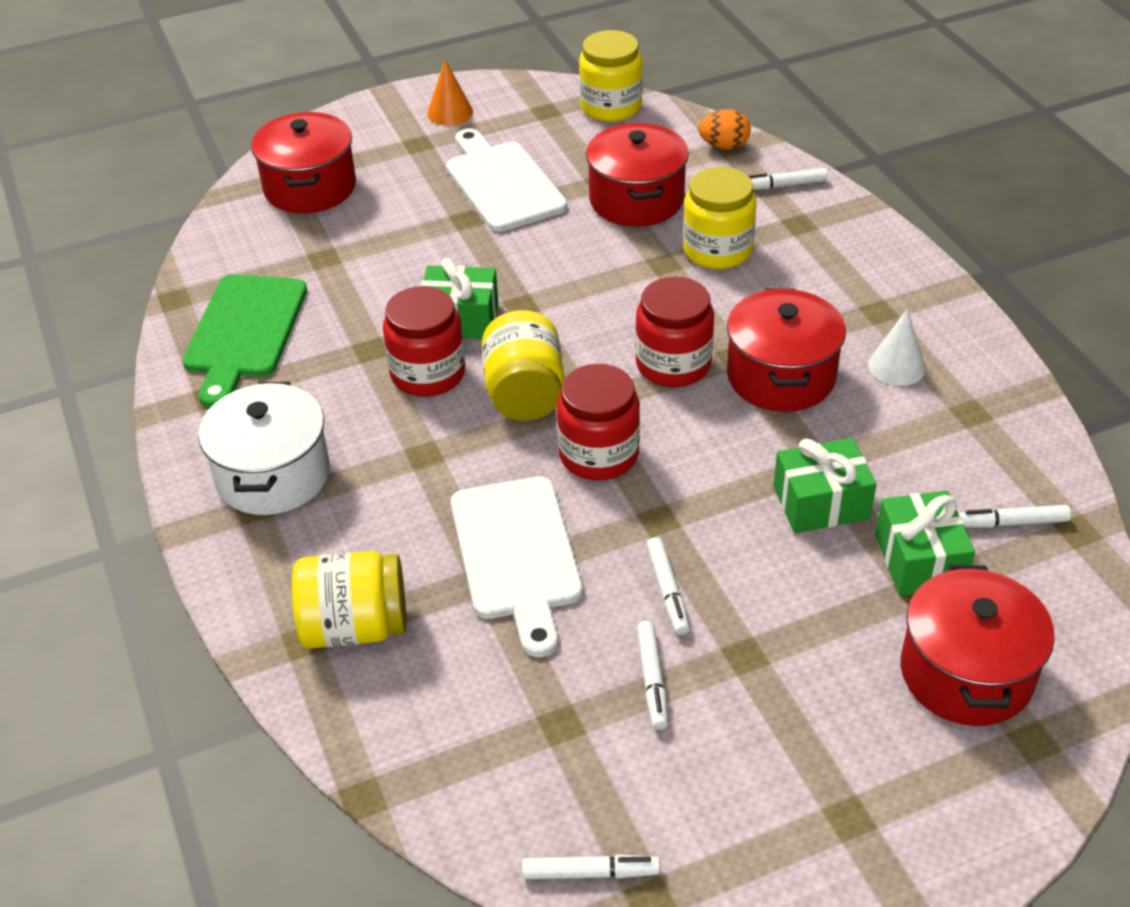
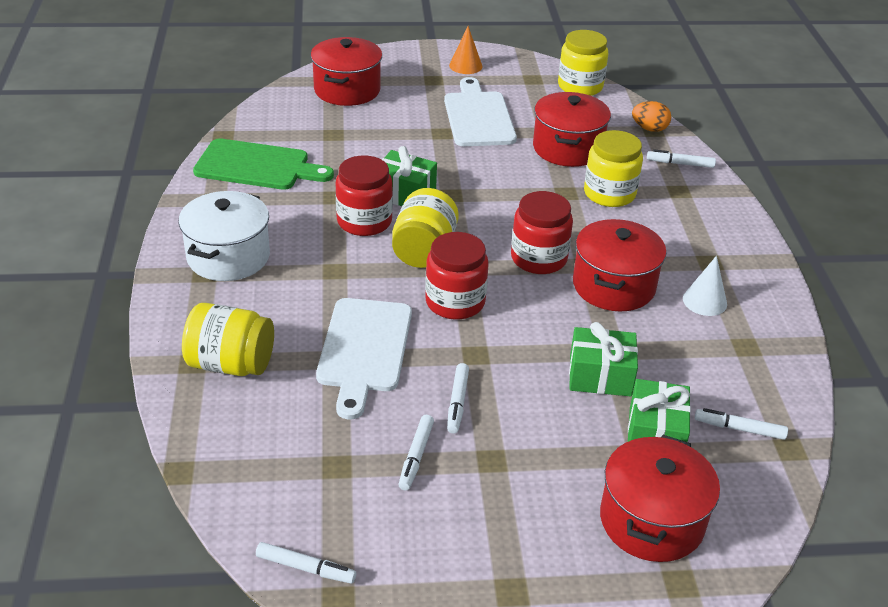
camera: 15 degrees right, 5 degrees down
green cutting board [183,274,307,408] -> green cutting board turned 105 degrees counterclockwise [193,138,334,190]

